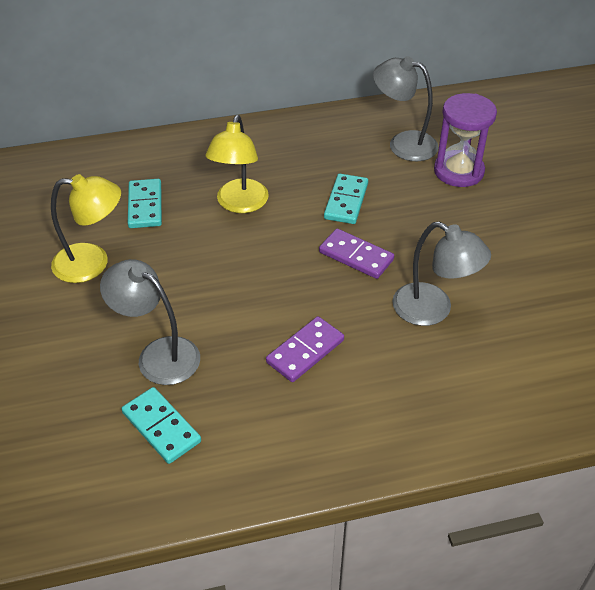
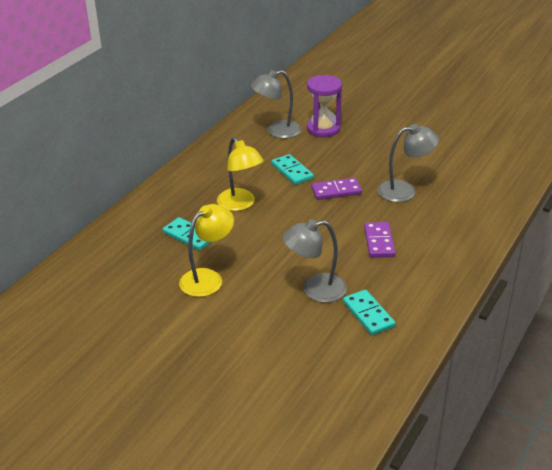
camera: 45 degrees left, 10 degrees down
turquoise domino [122,387,201,464] -> turquoise domino turned 60 degrees clockwise [343,290,395,335]

